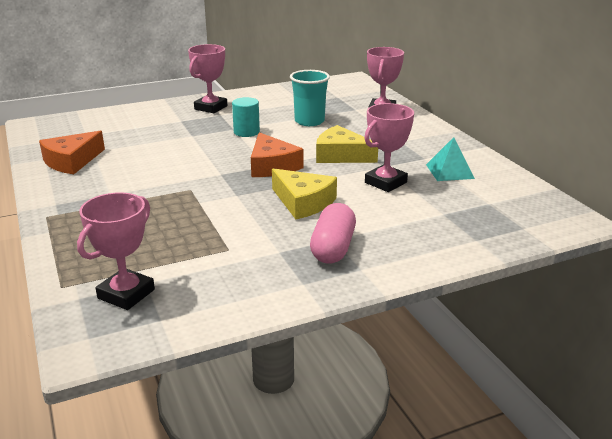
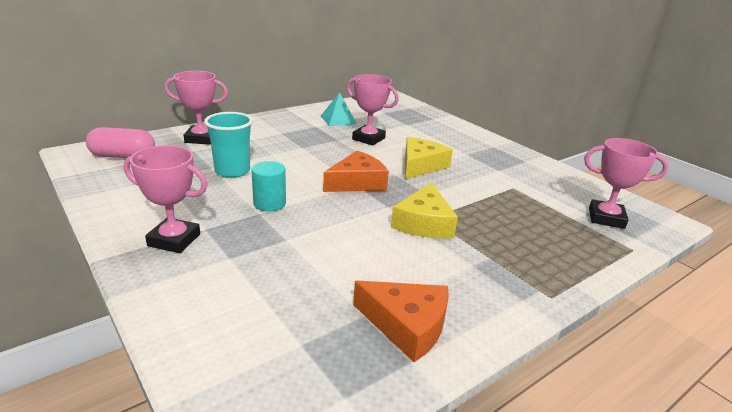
camera: 105 degrees left, 0 degrees up
pink capsule [310,203,356,264] -> pink capsule moved to [86,127,155,158]
yellow cheese [316,125,378,163] -> yellow cheese moved to [391,182,458,238]

